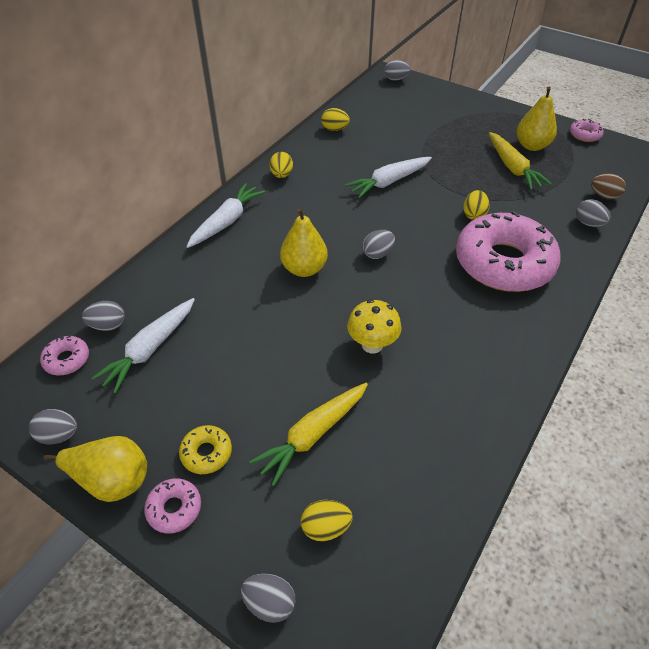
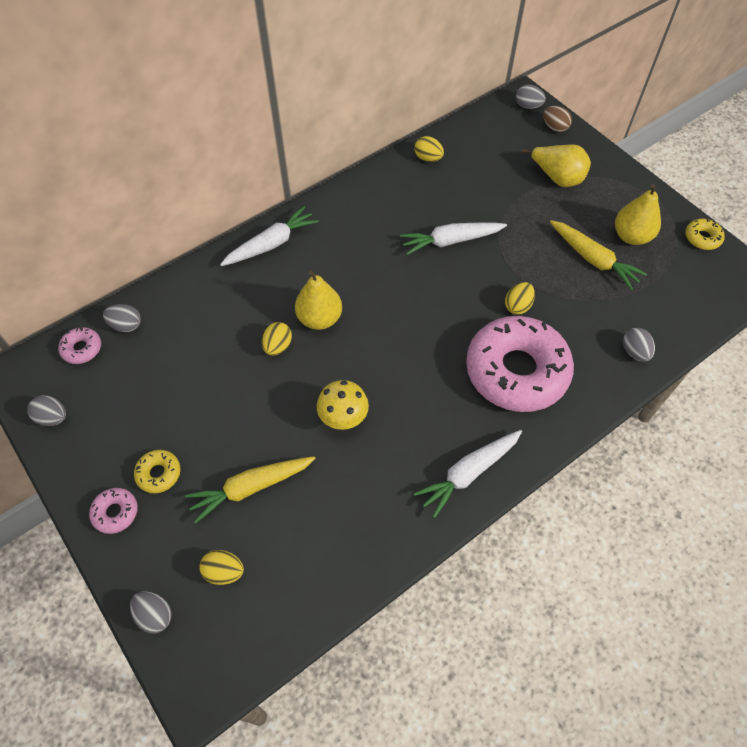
camera: 20 degrees right, 10 degrees up
yellow pear [43,436,147,502] -> yellow pear moved to [522,145,591,187]
white carrot [91,298,195,394] -> white carrot moved to [414,430,522,518]
yellow egg [269,152,293,178] -> yellow egg moved to [262,322,292,356]
grey egg [362,230,395,259] -> none
yellow carrot [489,132,552,190] -> yellow carrot turned 45 degrees counterclockwise [550,220,647,290]
pink donut [570,119,604,142] -> yellow donut [685,219,725,250]
brown egg [591,173,626,199] -> brown egg moved to [543,106,572,132]

